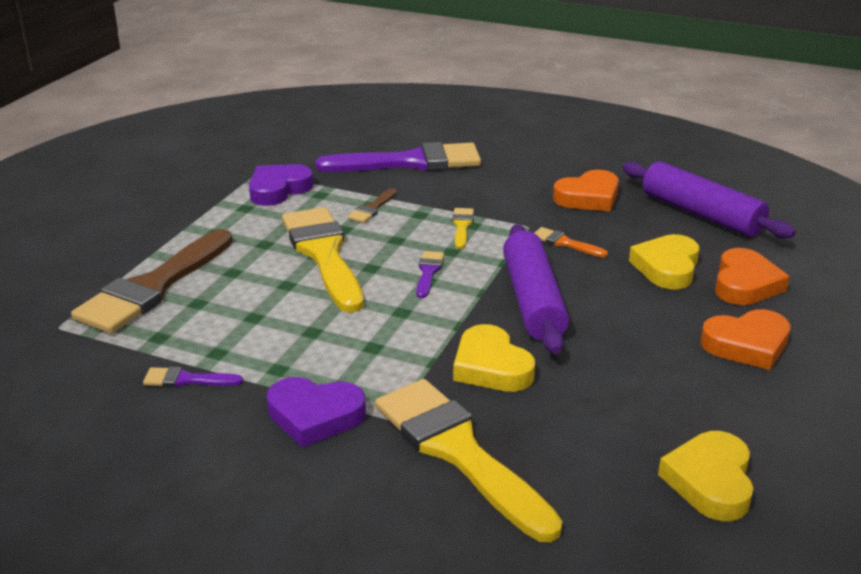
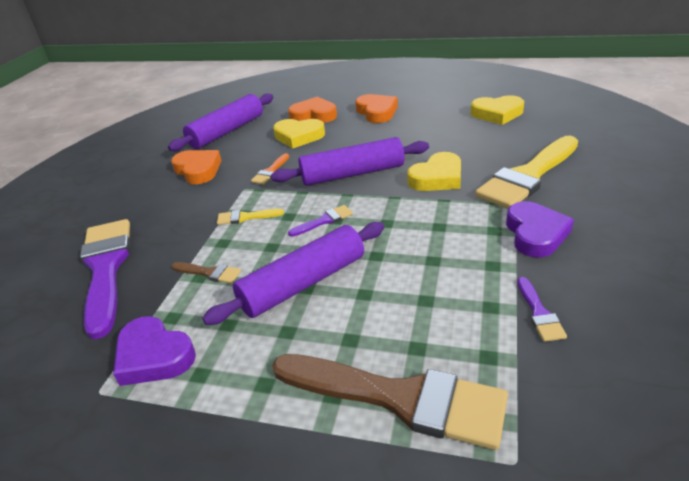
camera: 95 degrees left, 5 degrees up
yellow brush [282,207,364,313] -> purple rolling pin [202,222,384,325]
purple brush [416,251,444,298] -> purple brush turned 150 degrees clockwise [288,205,353,237]

